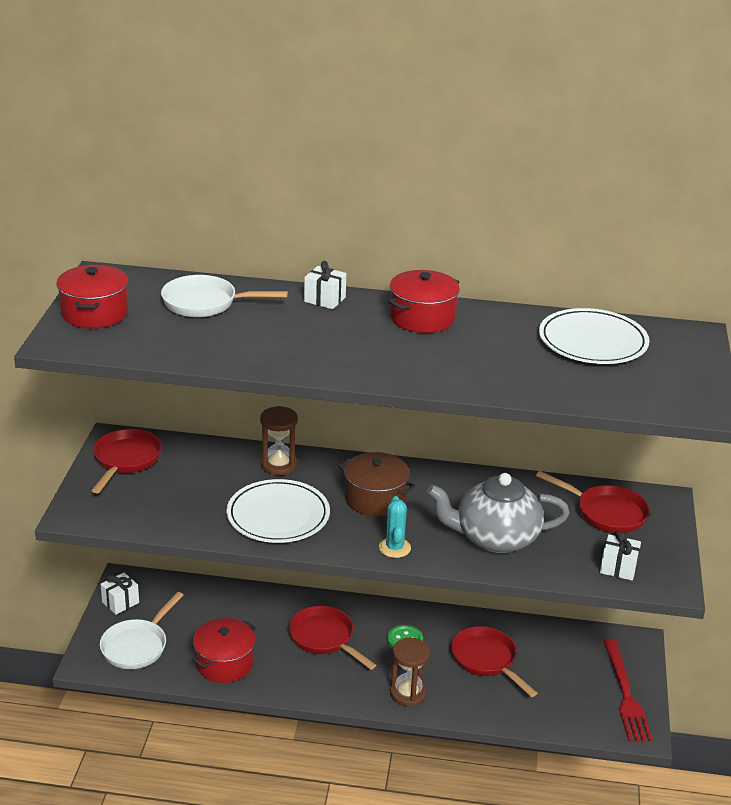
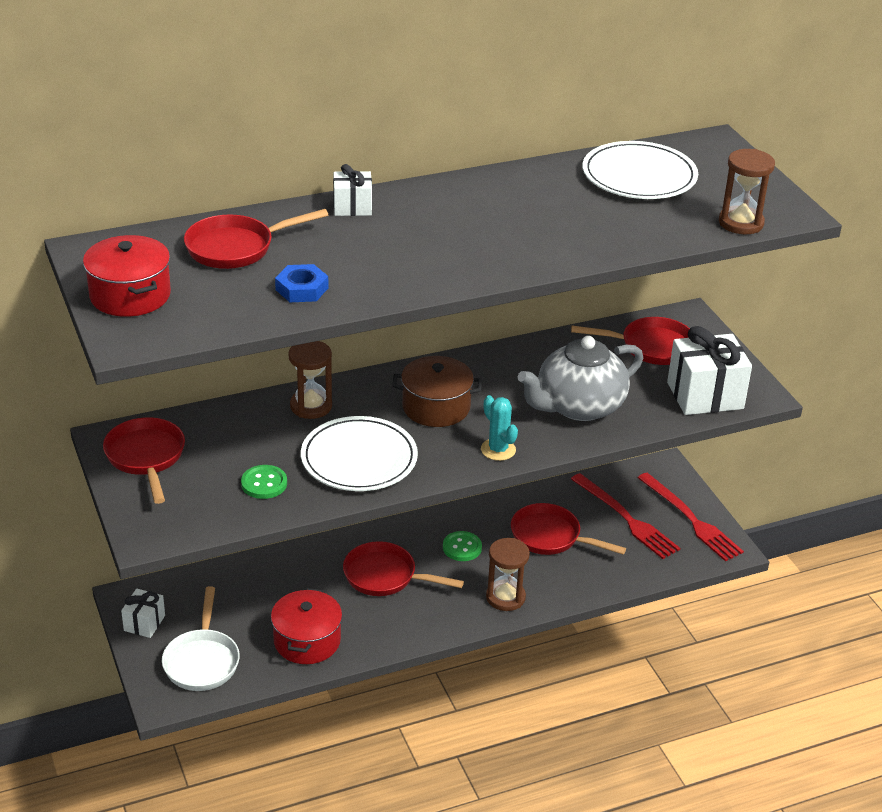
camera: 30 degrees left, 5 degrees up
white pan [161,275,288,317] -> red pan [184,209,328,269]
red pot [388,270,460,333] -> none
white gift [600,531,641,581] -> white gift [667,326,752,415], size x1.85
none -> green button [241,465,287,499]
none -> blue nut [275,264,328,302]
none -> red fork [571,473,680,559]
none -> brown hourglass [719,149,775,234]

